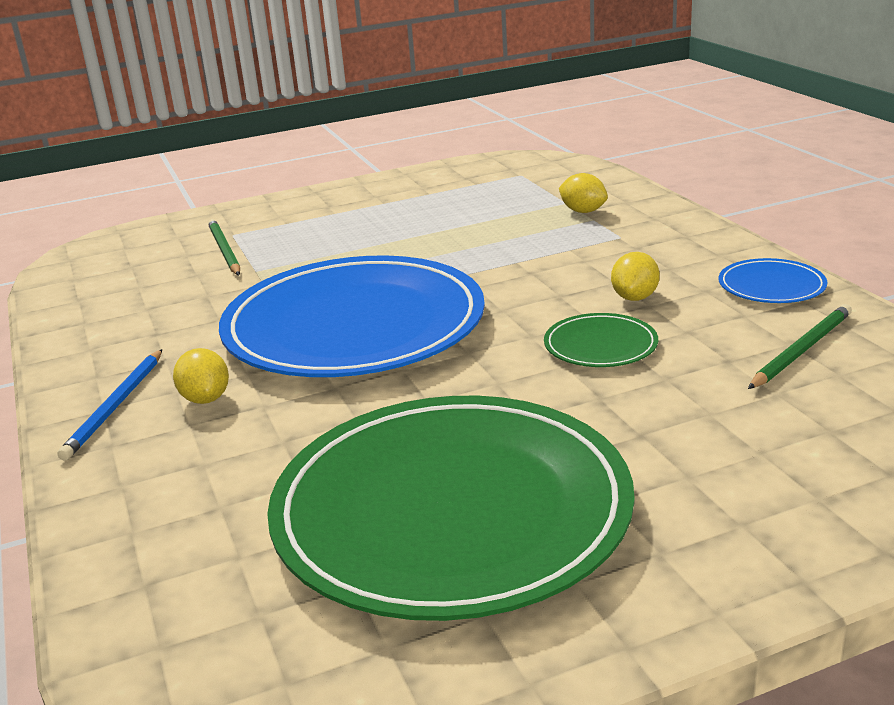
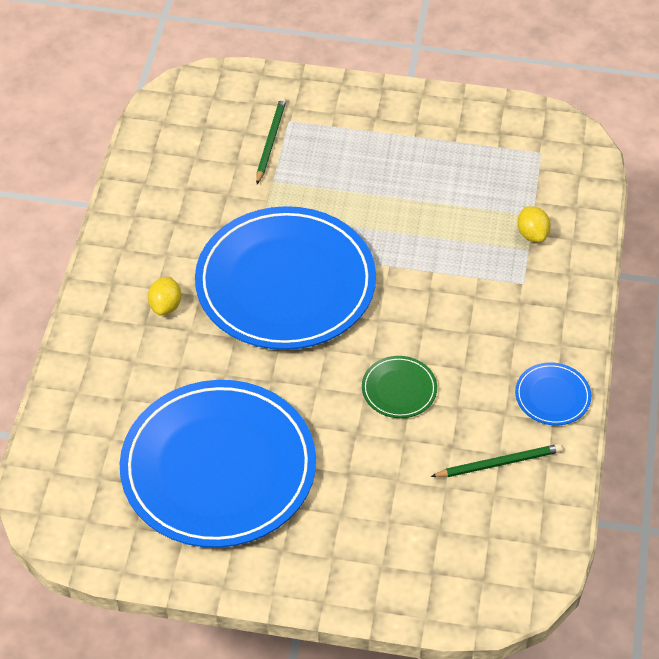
camera: 30 degrees right, 25 degrees up
blue pencil [57,349,162,461] -> none
green plate [267,396,635,621] -> blue plate [120,380,316,548]
yellow lemon [611,252,660,301] -> none

